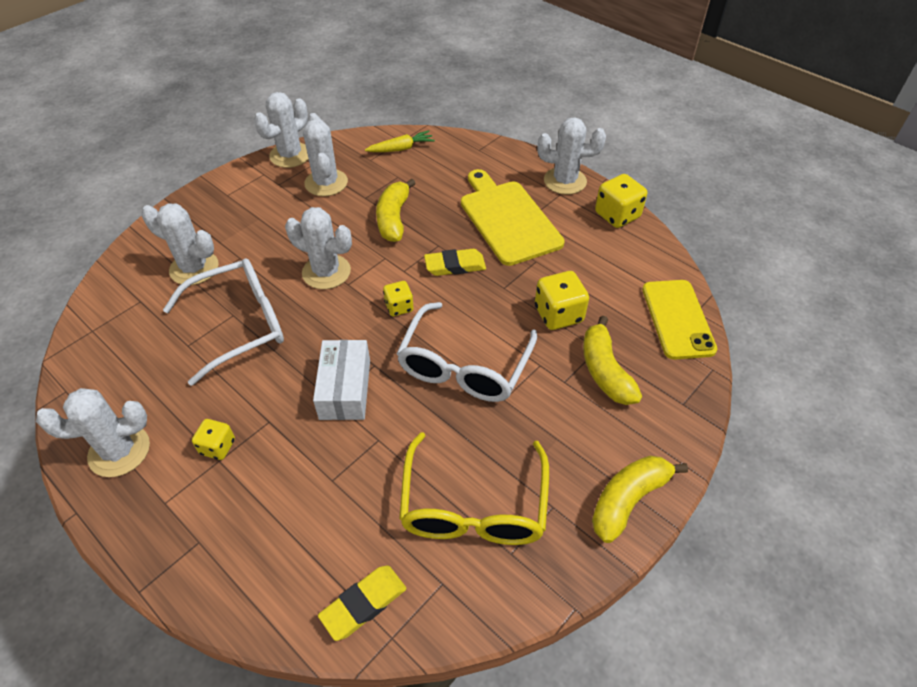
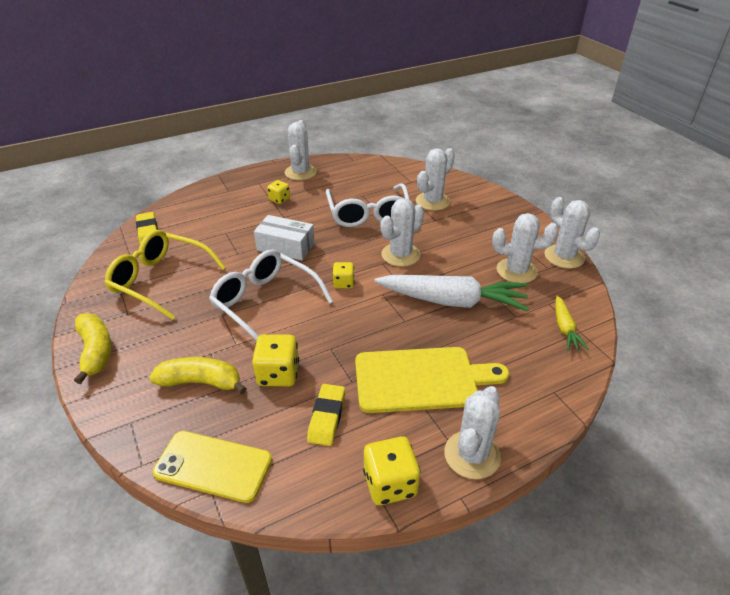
camera: 110 degrees right, 10 degrees down
yellow banana [376,178,416,242] -> white carrot [374,275,529,311]
yellow eraser [424,249,486,276] -> yellow eraser moved to [307,384,345,446]

